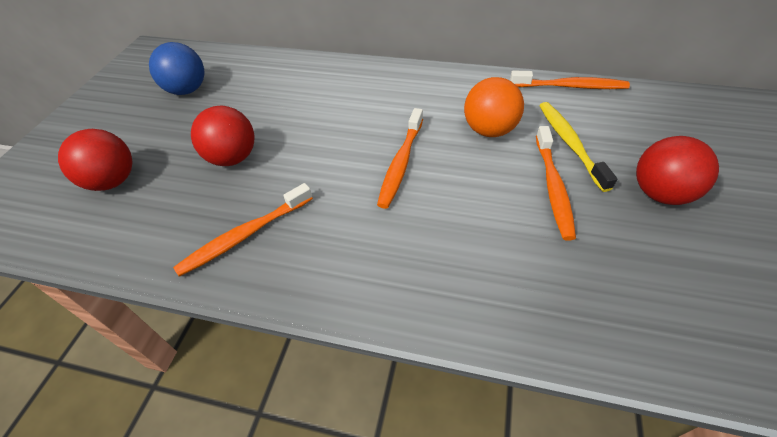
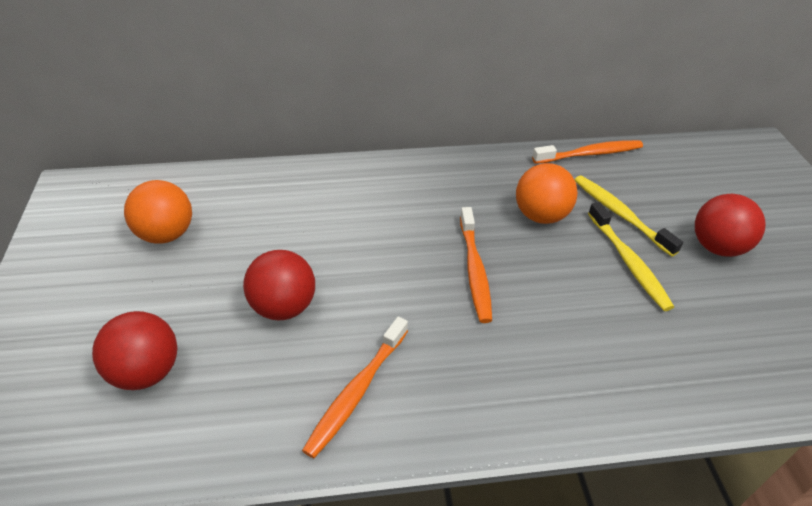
camera: 25 degrees left, 5 degrees down
blue ball [149,42,204,95] -> orange ball [124,180,192,244]
orange toothbrush [536,126,576,241] -> yellow toothbrush [588,202,674,311]

